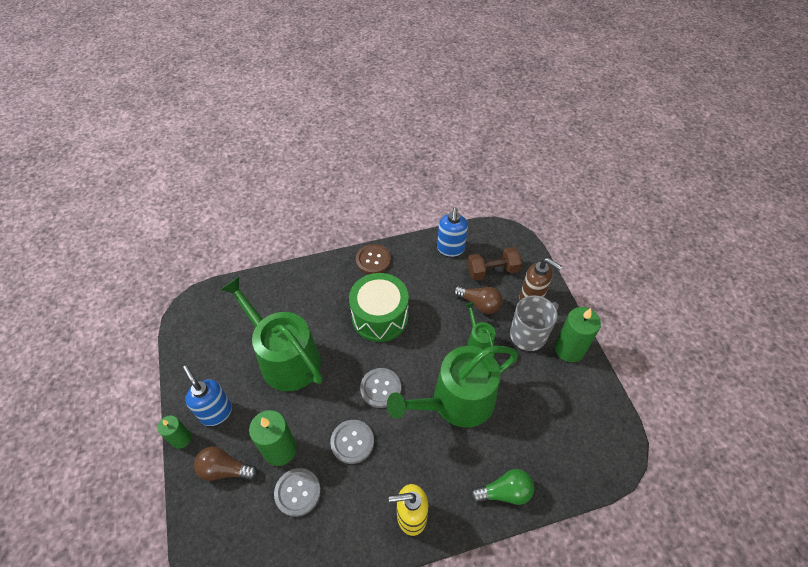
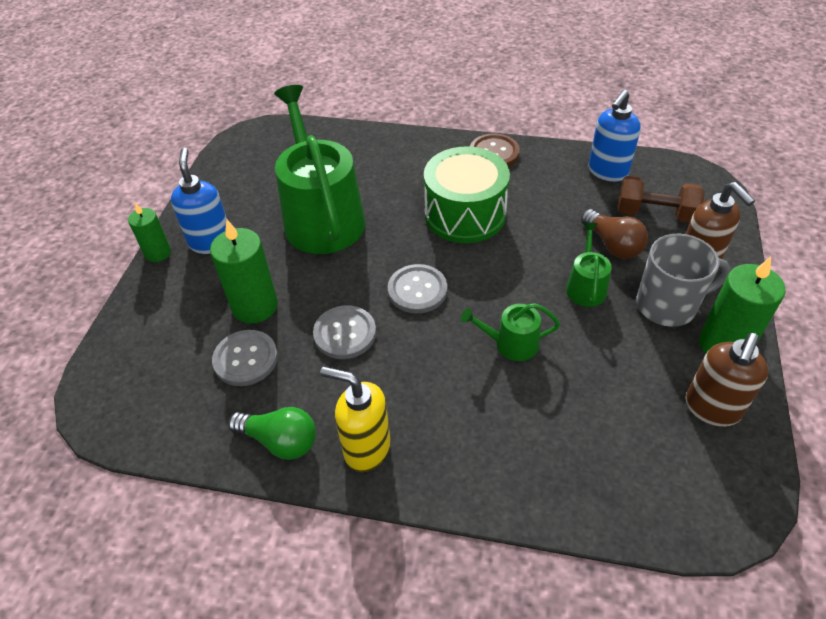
camera: 30 degrees right, 5 degrees down
brown light bulb [194,446,258,481] -> none
green watering can [387,346,519,428] -> green watering can [461,303,560,361], size x0.45
green light bulb [470,469,534,505] -> green light bulb moved to [228,407,316,460]
none -> brown soap dispenser [686,333,769,427]

